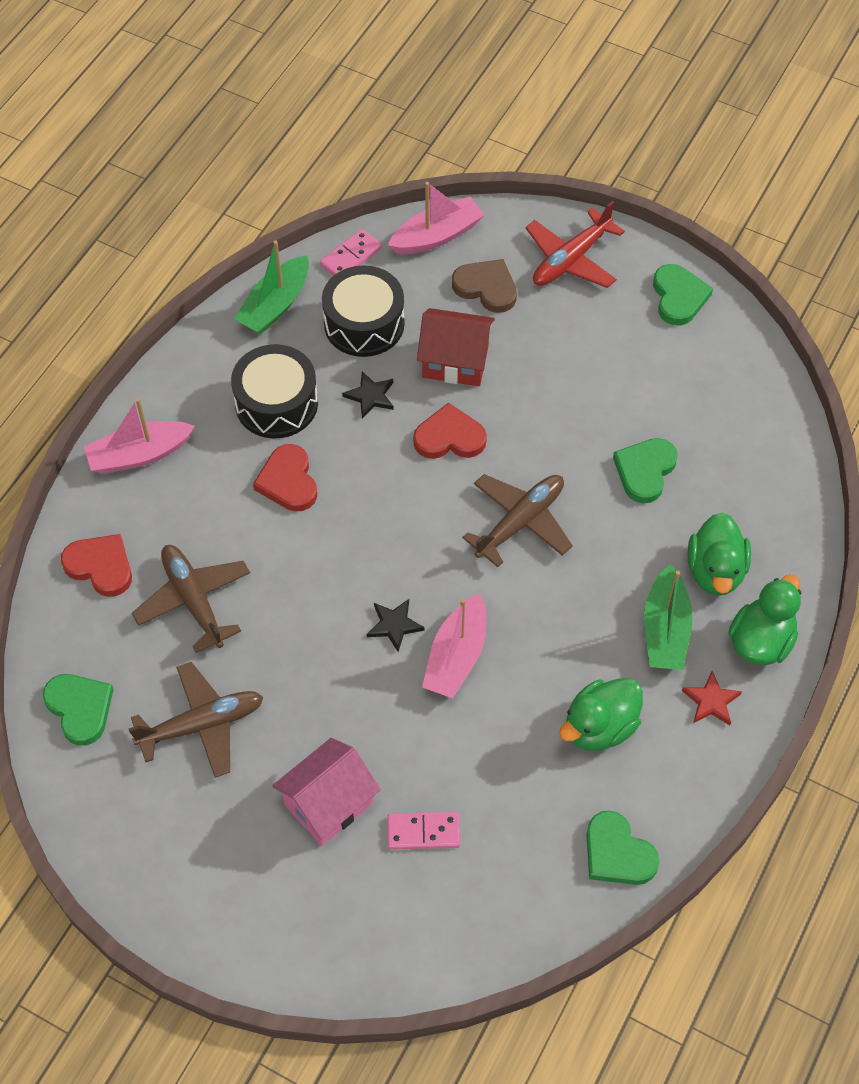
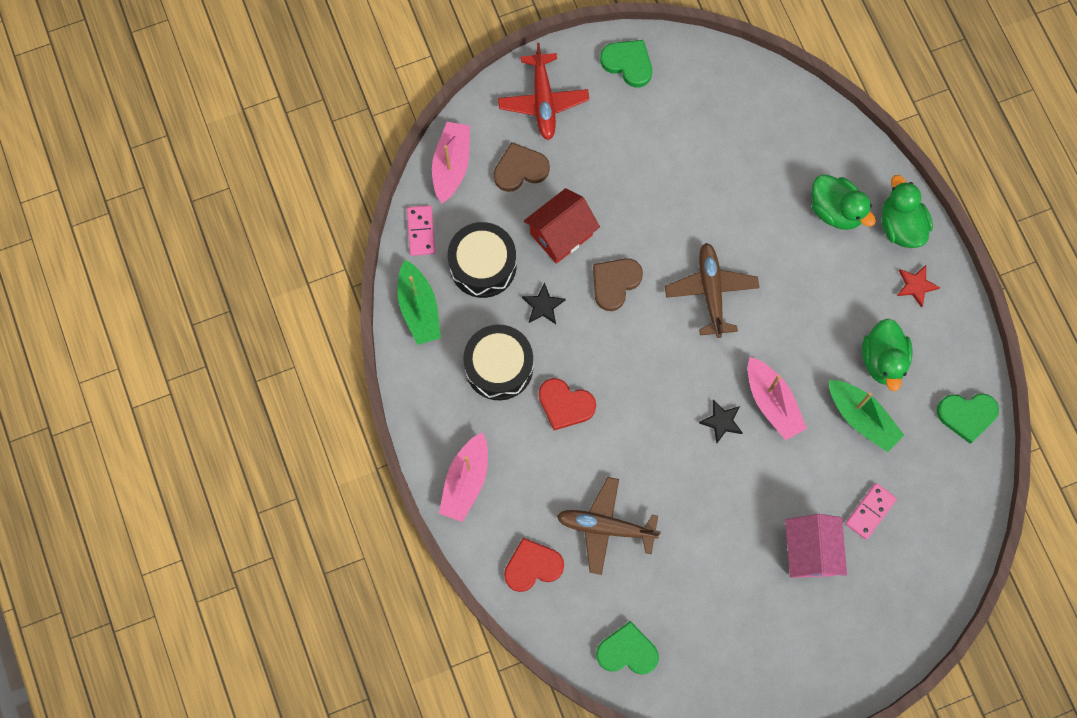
camera: 50 degrees left, 15 degrees up
brown plane [129,662,263,778] -> none
red heart [413,403,487,459] -> brown heart [593,258,643,311]
green heart [613,438,678,503] -> none
green boat [644,564,693,670] -> green boat moved to [829,380,904,452]

